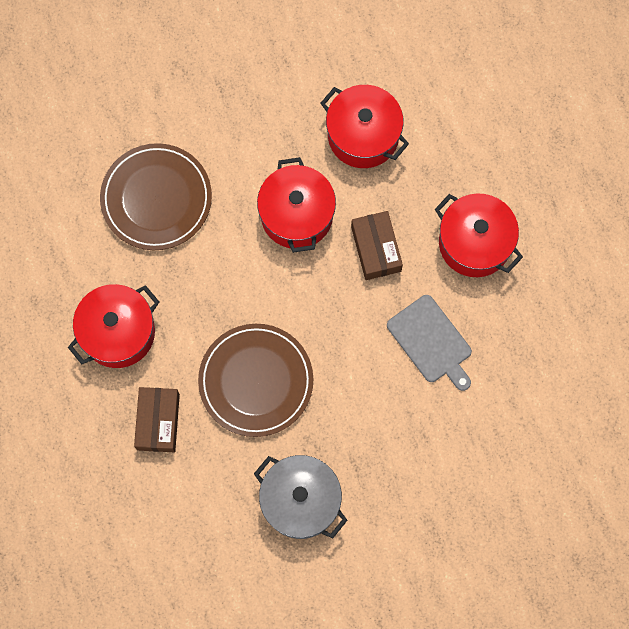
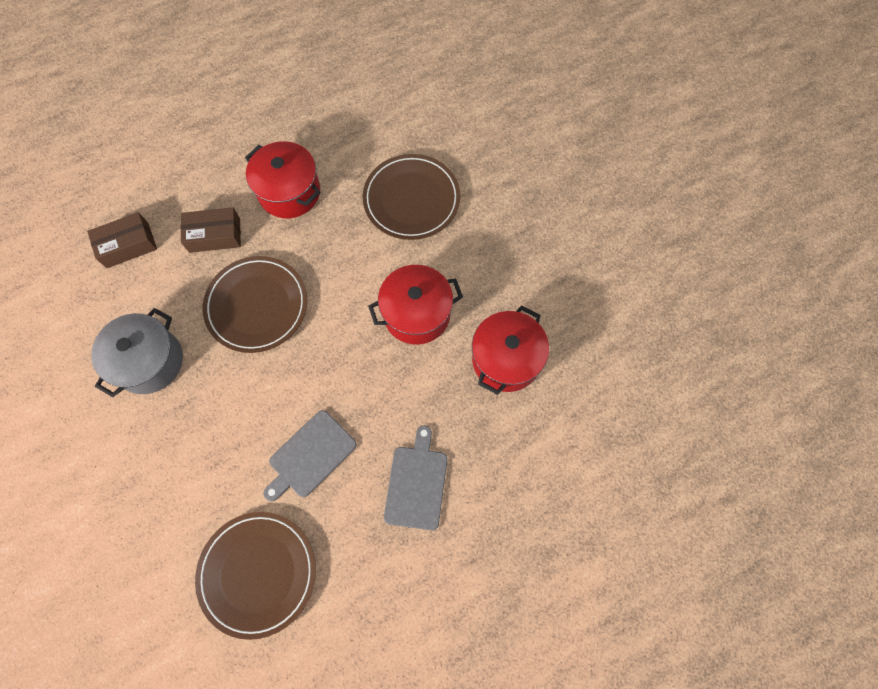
camera: 80 degrees right, 5 degrees down
brown box [351,211,403,280] -> brown box moved to [87,212,157,268]
red pot [435,193,523,277] -> grey cutting board [384,425,447,531]
none -> brown plate [195,512,316,640]

